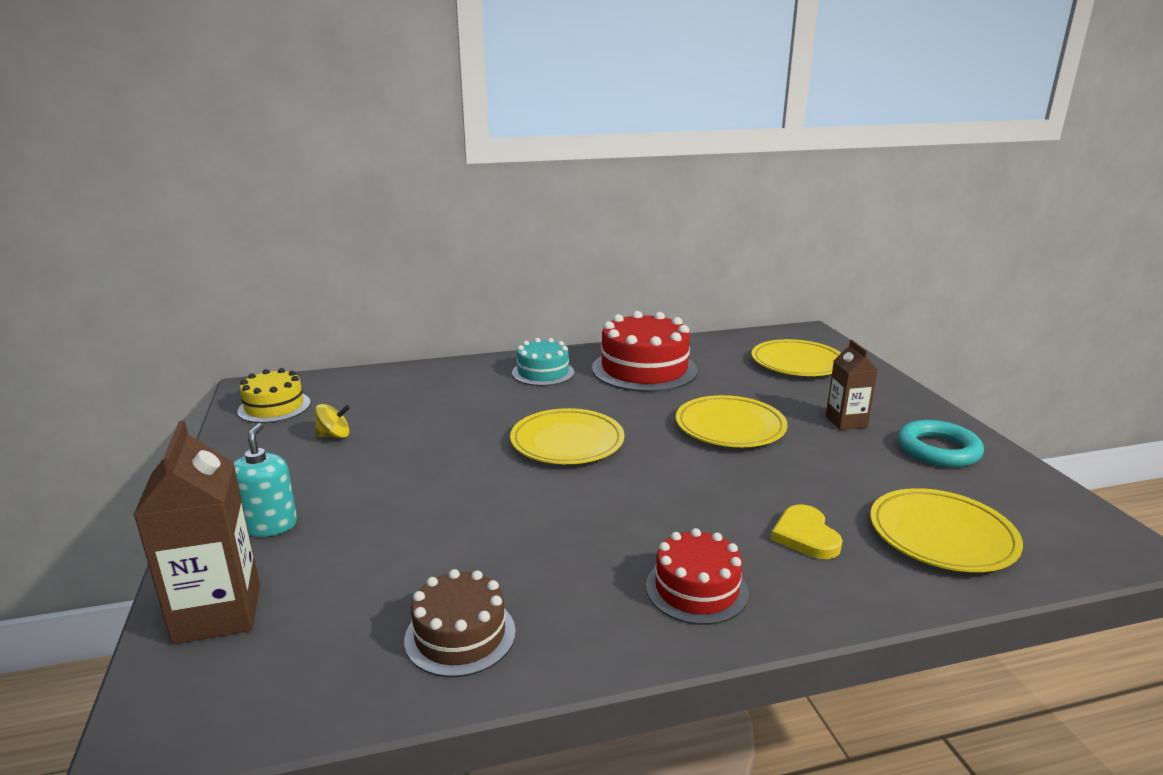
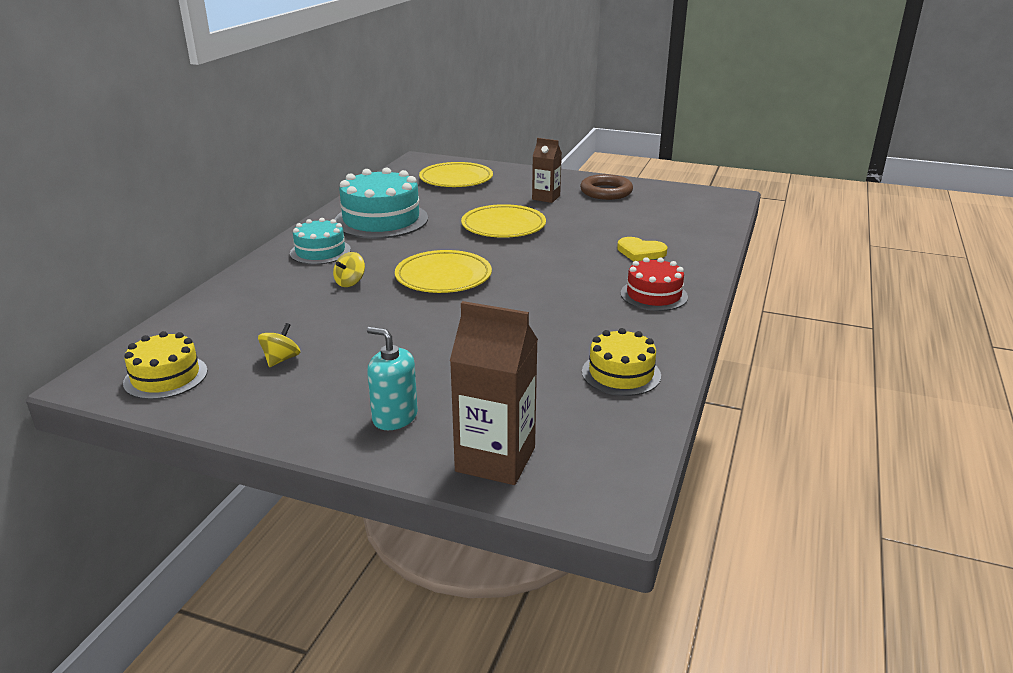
camera: 55 degrees left, 5 degrees up
brown cake [404,569,516,677] -> yellow cake [582,328,661,396]
red cake [592,311,698,392] -> turquoise cake [335,167,428,239]
yellow plate [870,488,1023,572] -> none
turquoise ring [898,420,984,467] -> brown ring [580,174,633,200]
none -> yellow spinning top [333,252,365,287]

